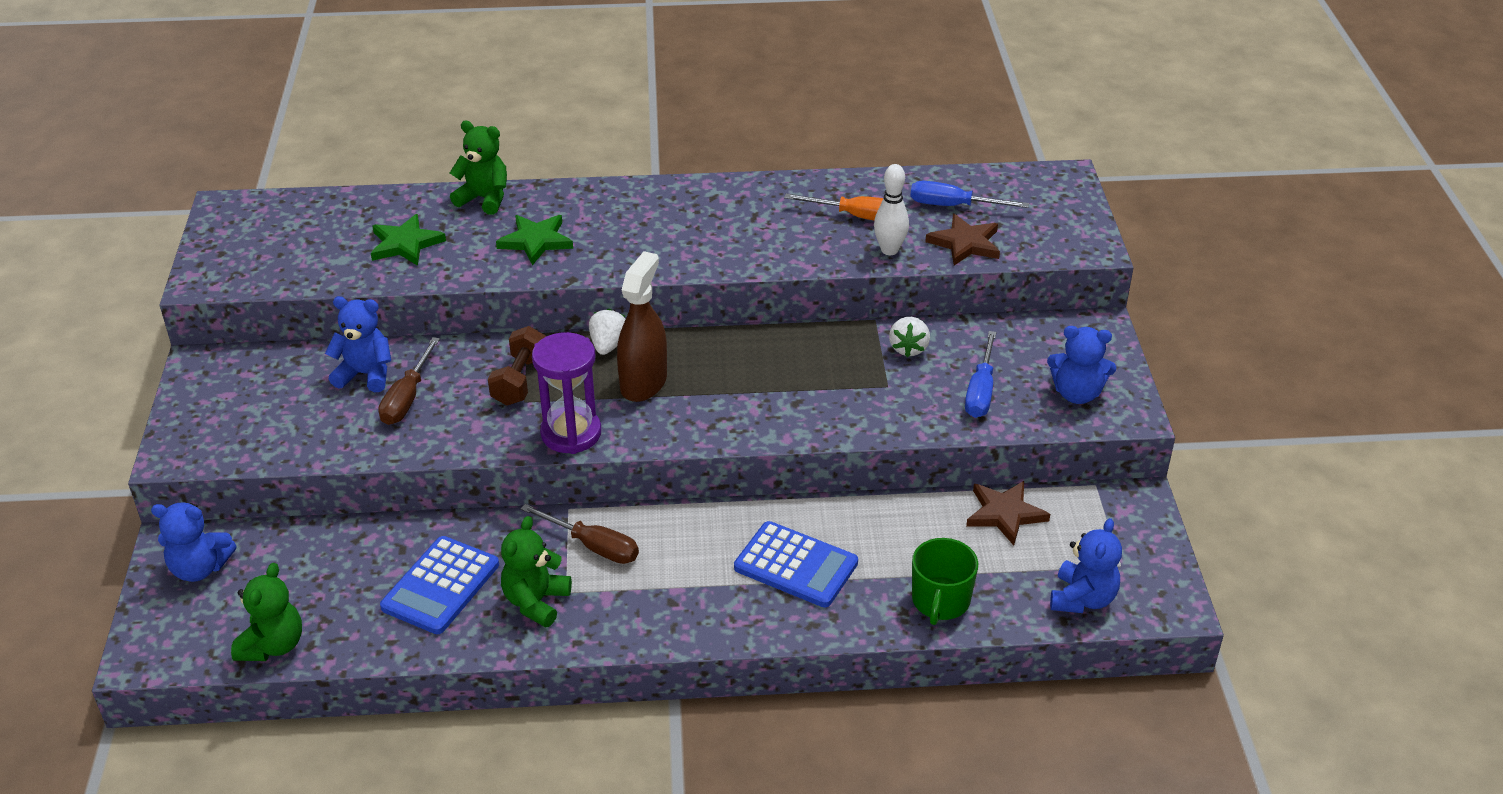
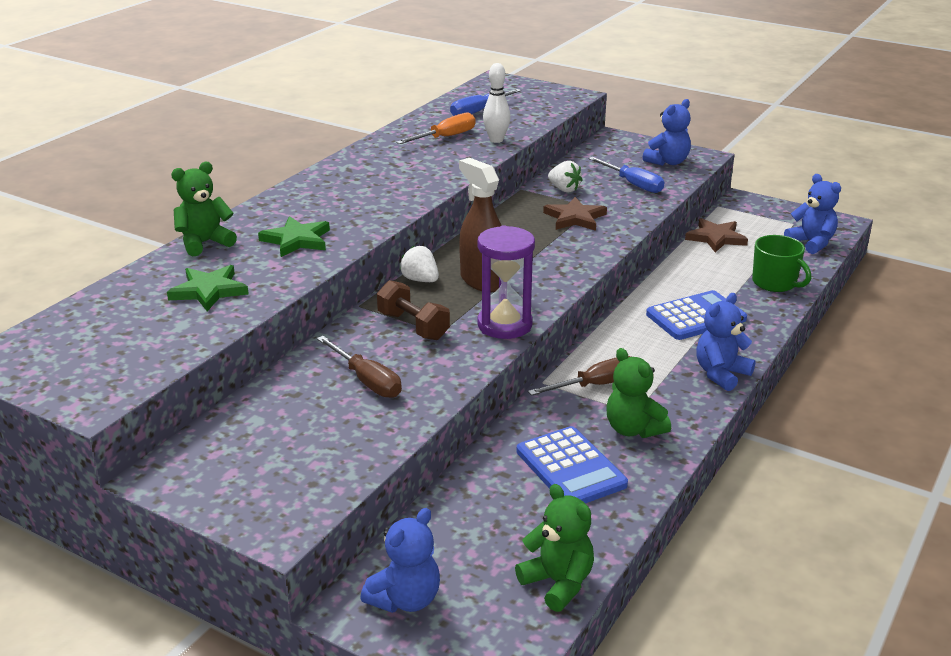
camera: 55 degrees left, 10 degrees down
blue teddy bear [325,296,391,392] -> blue teddy bear moved to [696,293,756,391]
brown star [925,214,1000,266] -> brown star moved to [543,197,607,231]

